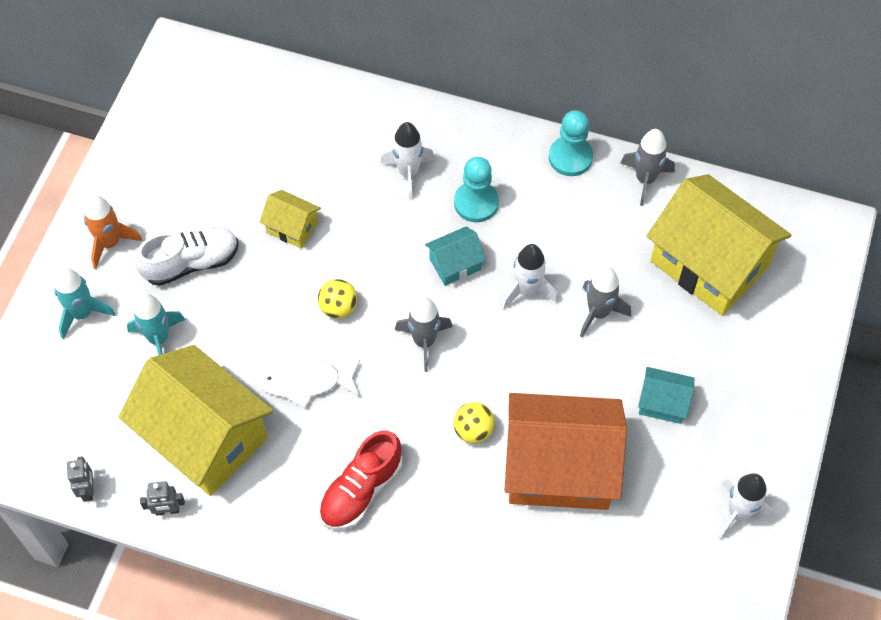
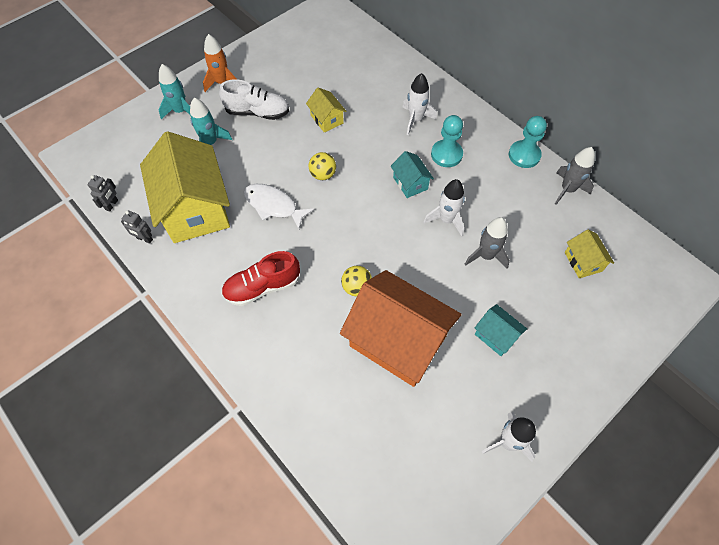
camera: 30 degrees right, 0 degrees up
grey rocket [395,296,453,372] -> none
turquoise house [425,227,486,286] -> turquoise house turned 60 degrees clockwise [391,151,434,198]
yellow house [647,174,791,316] -> yellow house [565,230,614,278], size x0.45

